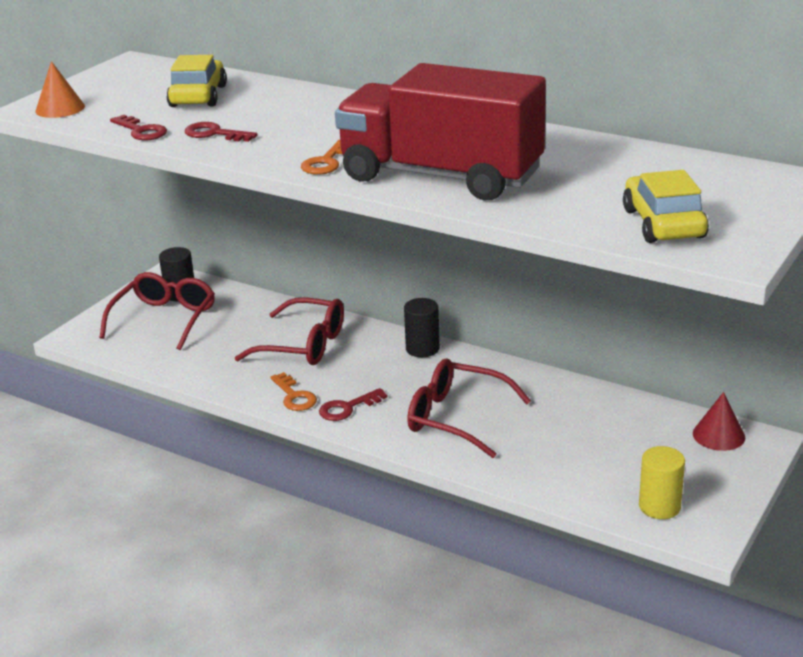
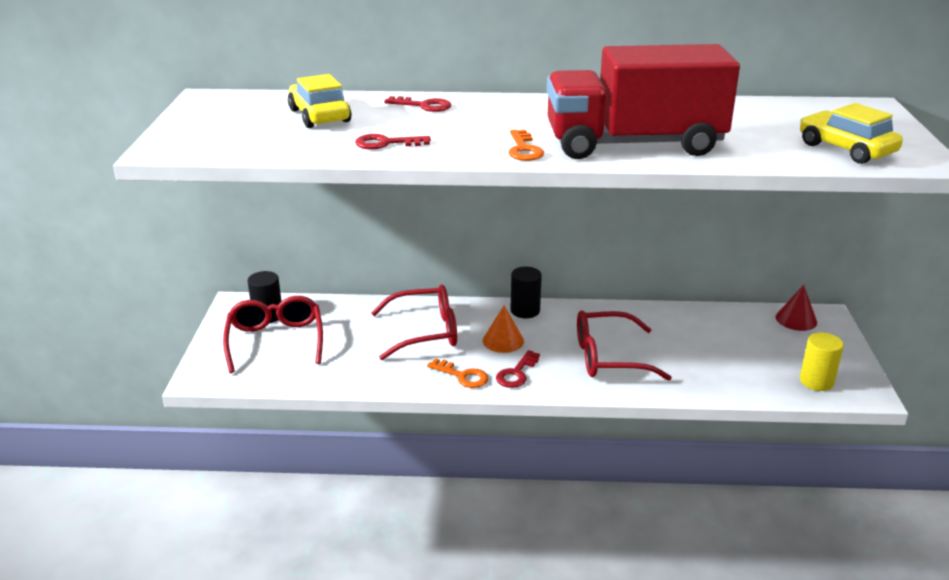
camera: 30 degrees left, 0 degrees up
orange cone [36,61,85,118] -> orange cone moved to [483,306,524,353]
red key [110,115,167,141] -> red key moved to [384,96,451,112]

